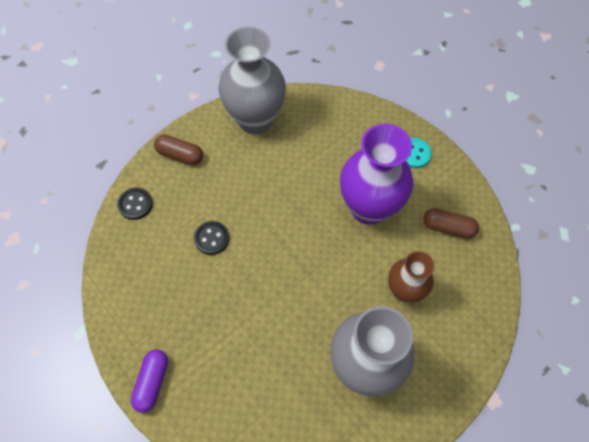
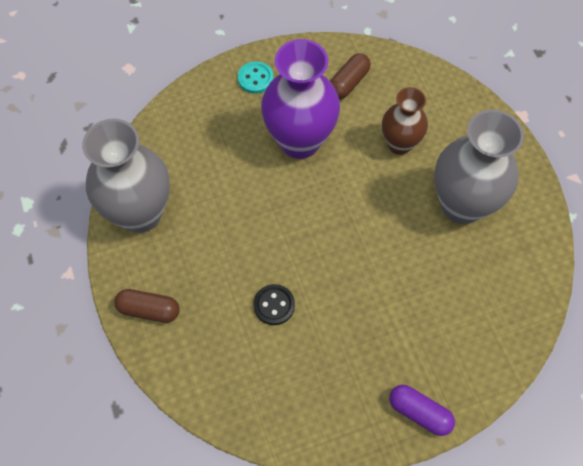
camera: 70 degrees left, 0 degrees up
black button [117,188,153,220] -> none
brown capsule [154,135,203,165] -> brown capsule turned 60 degrees clockwise [114,289,180,323]

